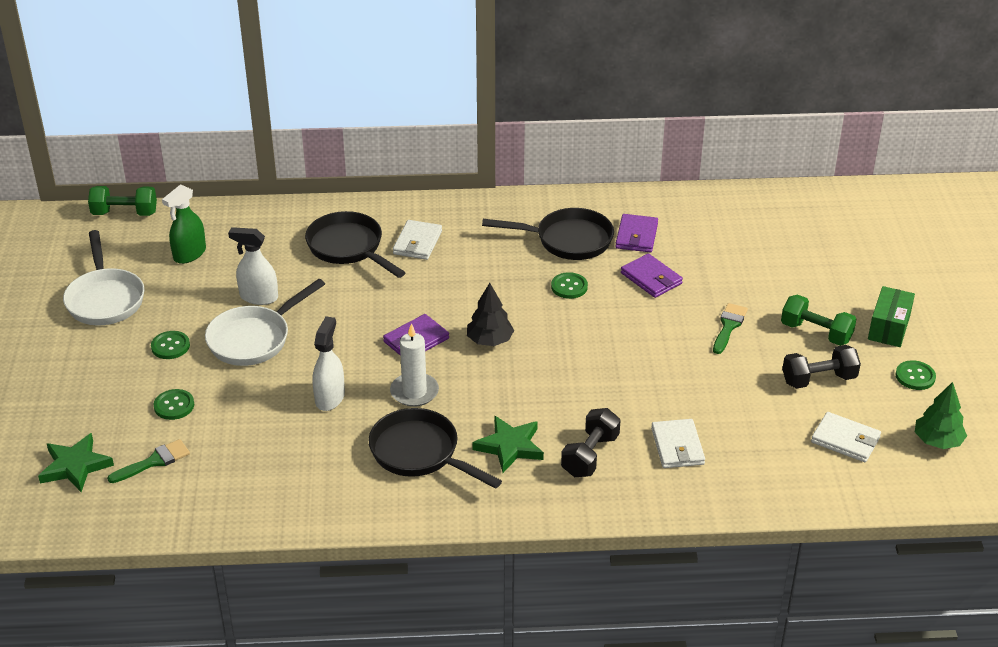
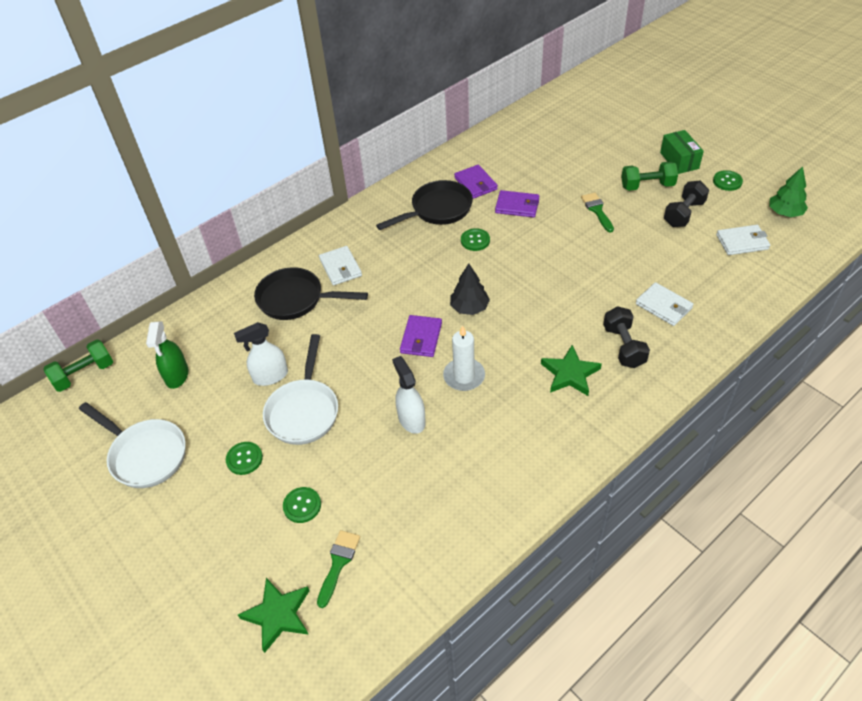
camera: 35 degrees left, 10 degrees up
black pan [368,408,502,489] -> none

